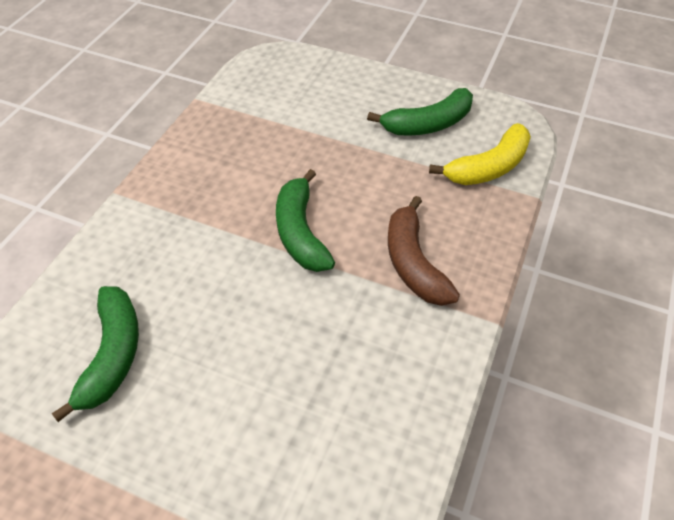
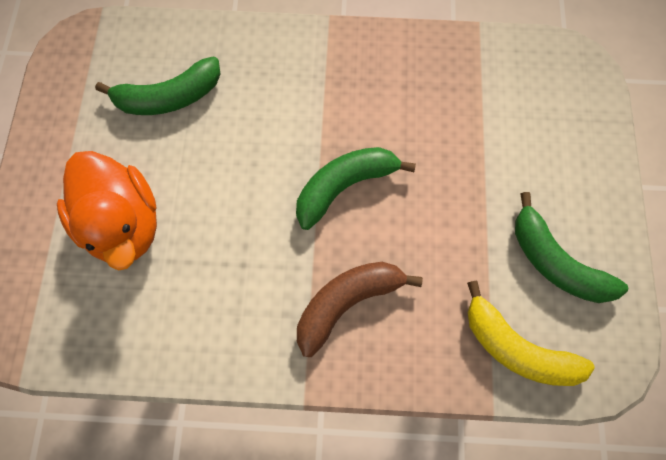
camera: 70 degrees right, 20 degrees up
none -> orange duck [57,151,157,270]

